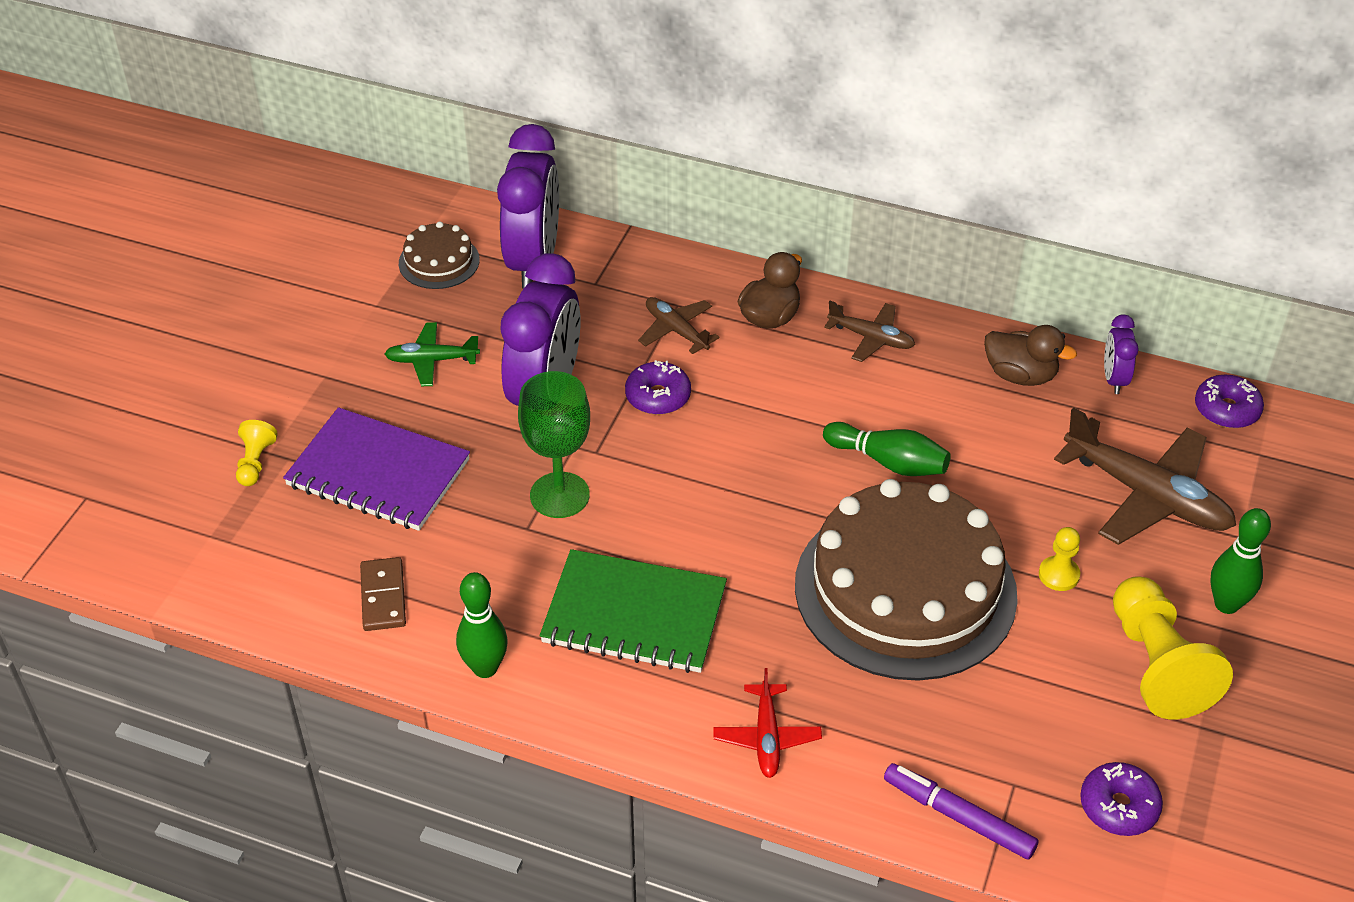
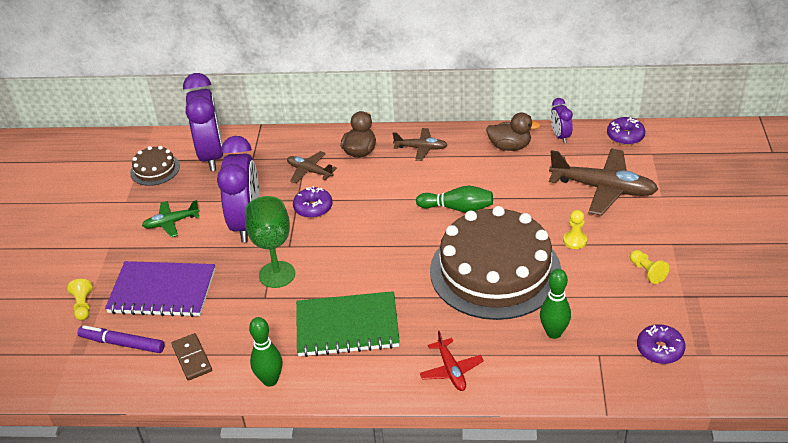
camera: 15 degrees left, 5 degrees down
purple marker [884,763,1039,859] -> purple marker moved to [77,325,165,353]
yellow pawn [1113,576,1233,719] -> yellow pawn [630,250,669,284], size x0.48
green bowling pin [1210,508,1271,614] -> green bowling pin moved to [540,269,571,339]

